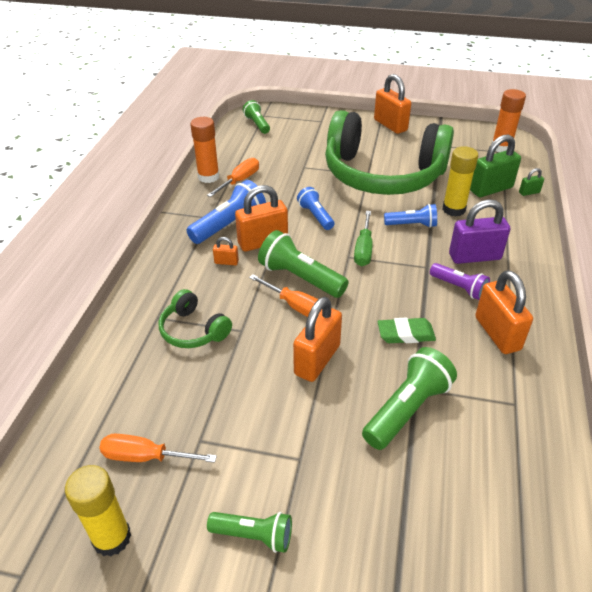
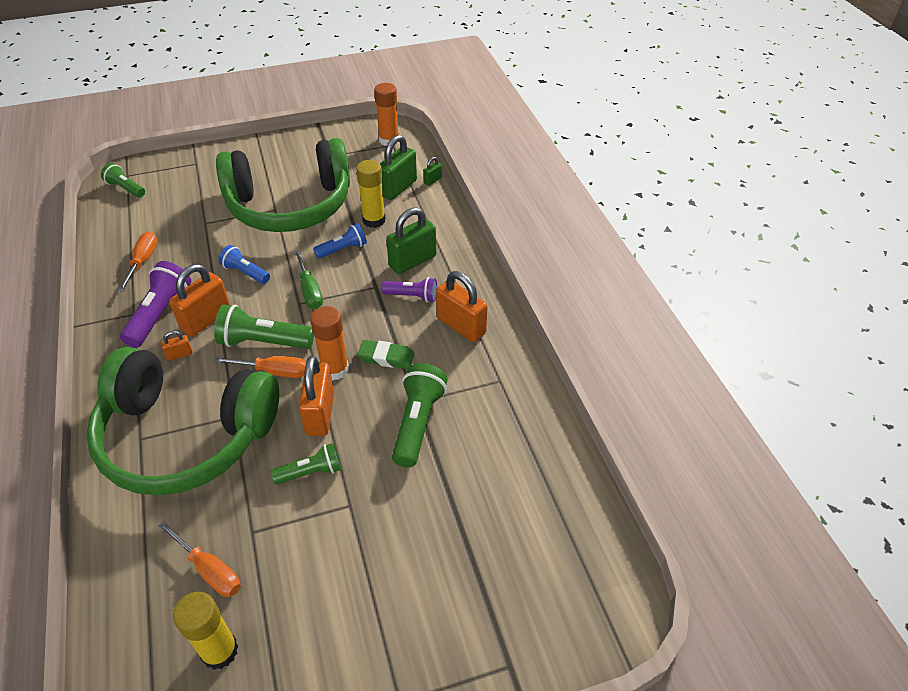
camera: 30 degrees left, 5 degrees up
orange screwdriver [99,434,217,463] -> orange screwdriver turned 120 degrees counterclockwise [158,522,241,597]
green headphones [159,289,232,348] -> green headphones [86,347,279,495], size x2.42
blue flashlight [186,180,266,244] -> purple flashlight [120,261,191,348]
orange glue stick [190,117,219,183] -> orange glue stick moved to [310,306,349,380]
green flashlight [207,512,292,553] -> green flashlight moved to [271,443,341,485]
orange padlock [374,74,411,134] -> none
green eraser [378,318,436,343] -> green eraser turned 45 degrees clockwise [357,340,414,369]
purple padlock [449,199,510,264] -> green padlock [386,207,436,274]

